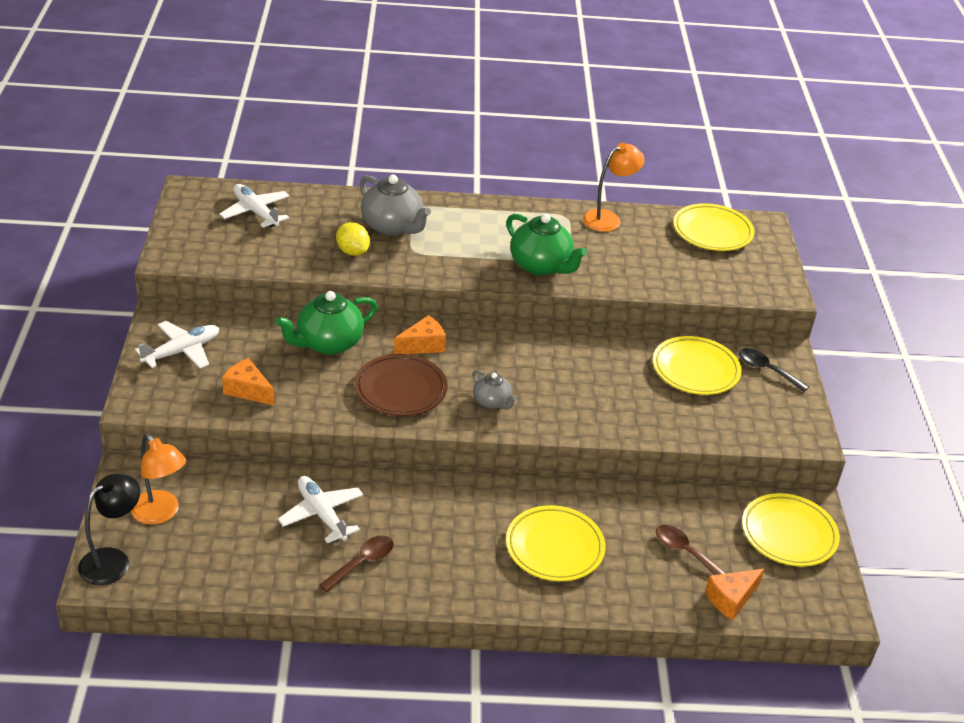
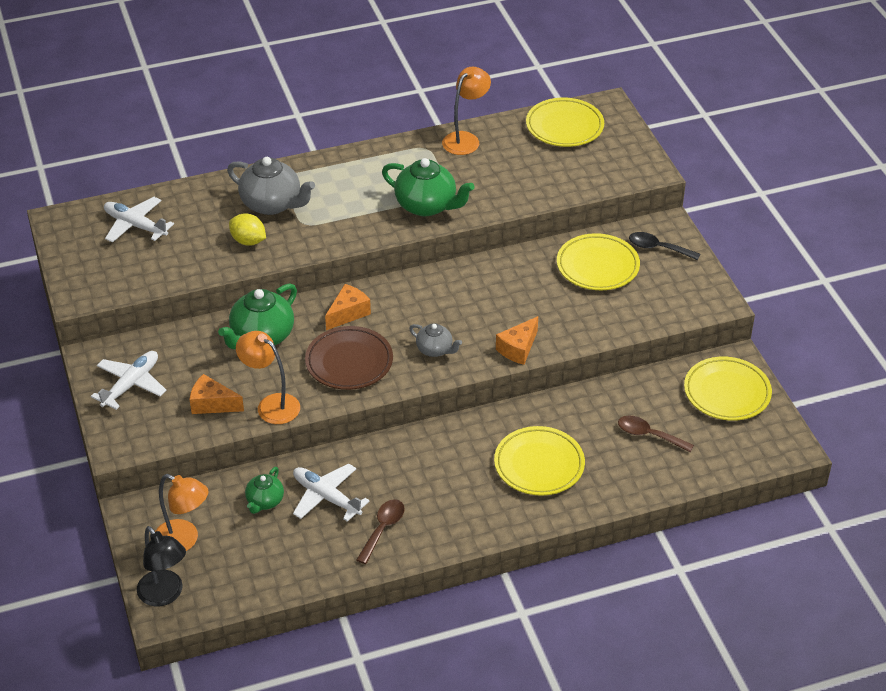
camera: 15 degrees left, 5 degrees up
black lamp [78,474,140,585] -> black lamp turned 120 degrees clockwise [137,526,186,606]
orange cheese [705,569,764,620] -> orange cheese moved to [496,316,538,365]
none -> orange lamp [236,331,300,424]
none -> green teapot [245,467,284,514]

